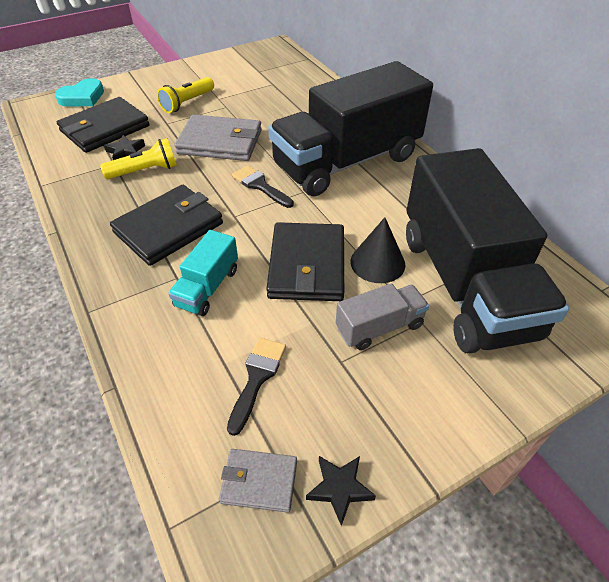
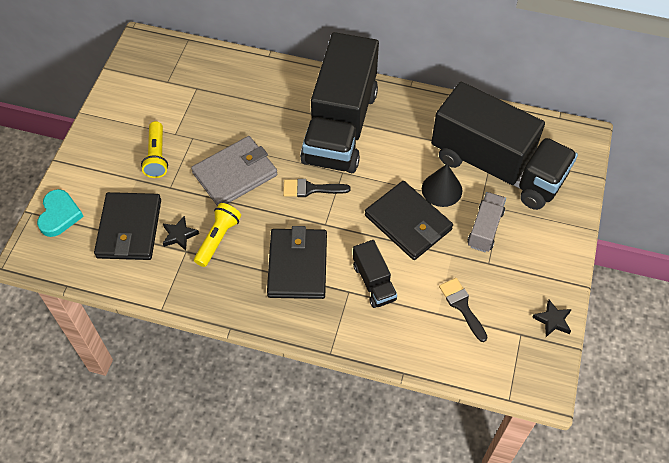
camera: 45 degrees left, 10 degrees up
turquoise truck [168,230,238,316] -> black truck [353,240,397,308]
grey wallet [219,449,297,513] -> none

